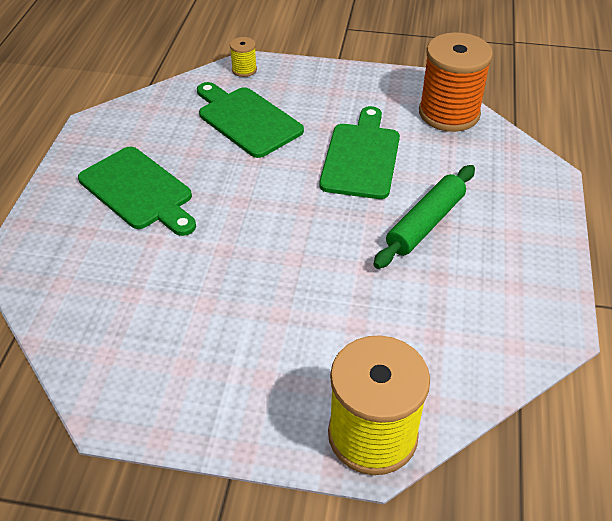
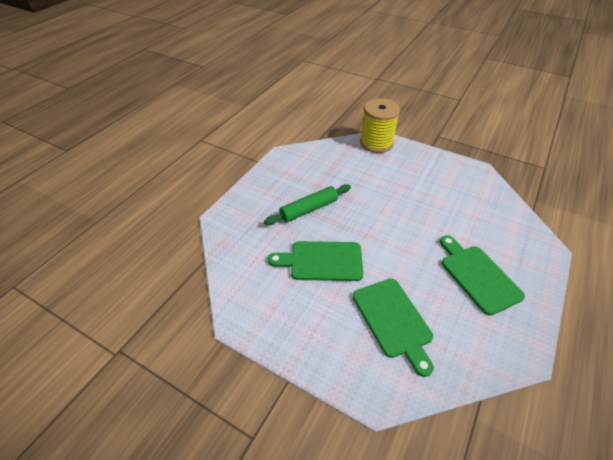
camera: 160 degrees left, 0 degrees up
yellow spool [230,37,257,77] -> none
green cutting board [319,106,400,199] -> green cutting board turned 60 degrees clockwise [268,241,363,281]
orange spool [419,32,493,132] -> none

